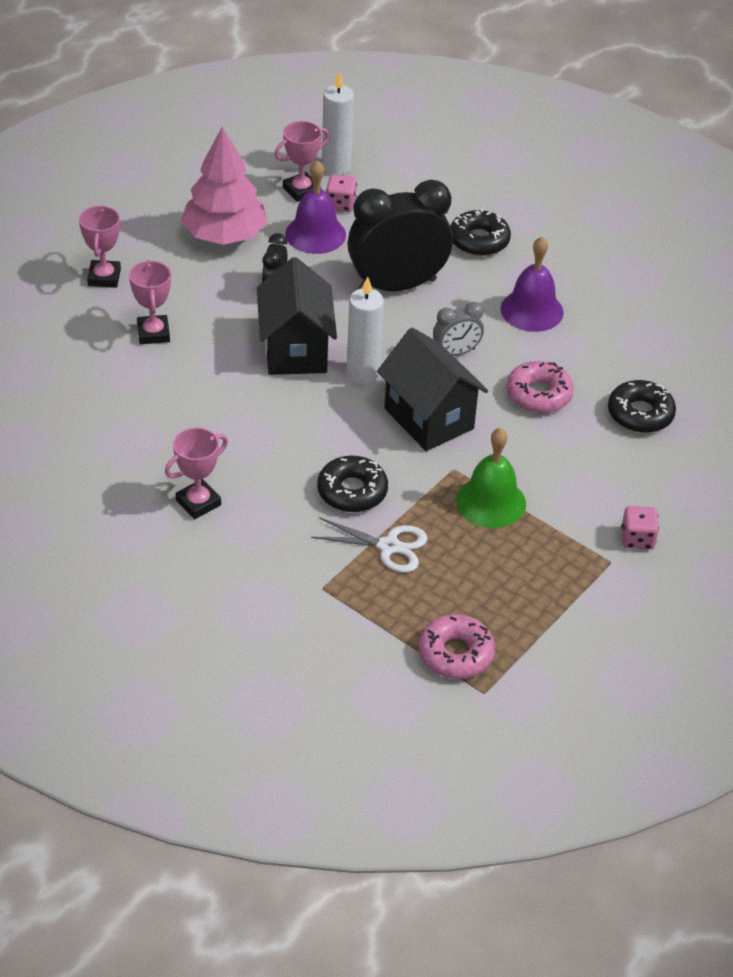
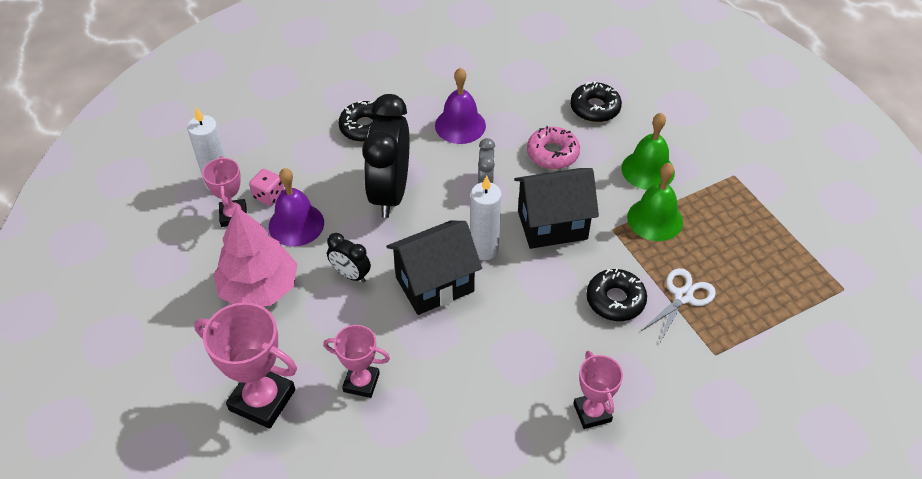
camera: 65 degrees left, 5 degrees up
pink trophy [79,205,121,288] -> pink trophy [194,302,297,429], size x1.63
black house [257,257,337,375] -> black house turned 45 degrees counterclockwise [386,220,482,315]
pink donut [419,614,495,679] -> none
pink dice [621,506,659,550] -> none
none -> green bell [621,113,675,190]

